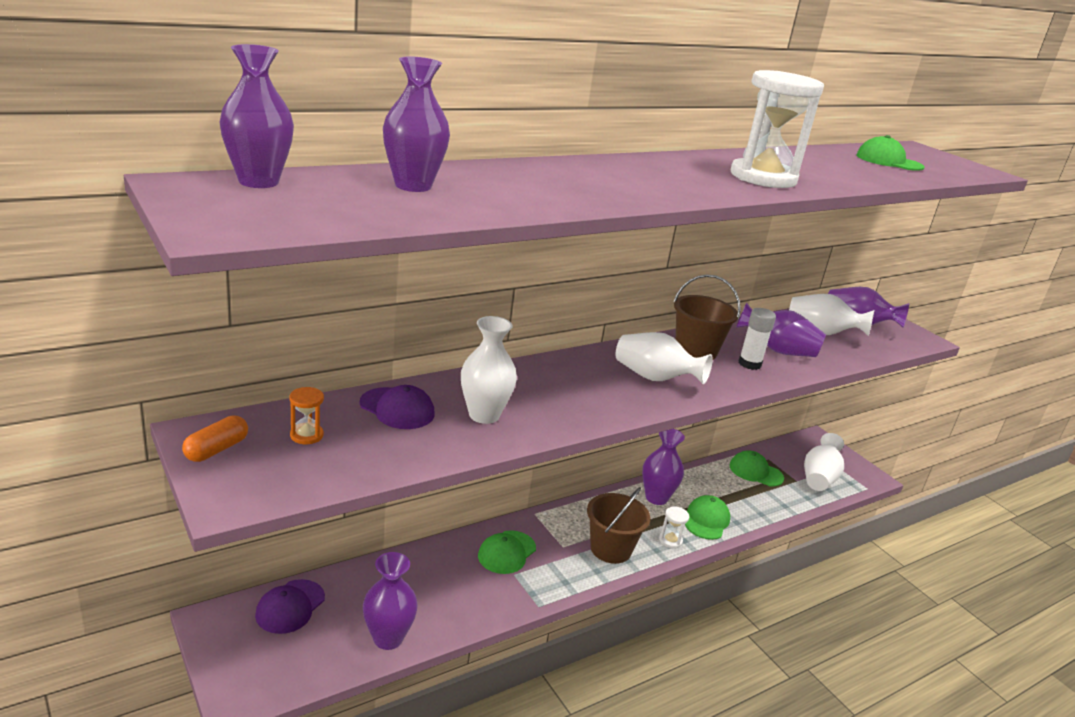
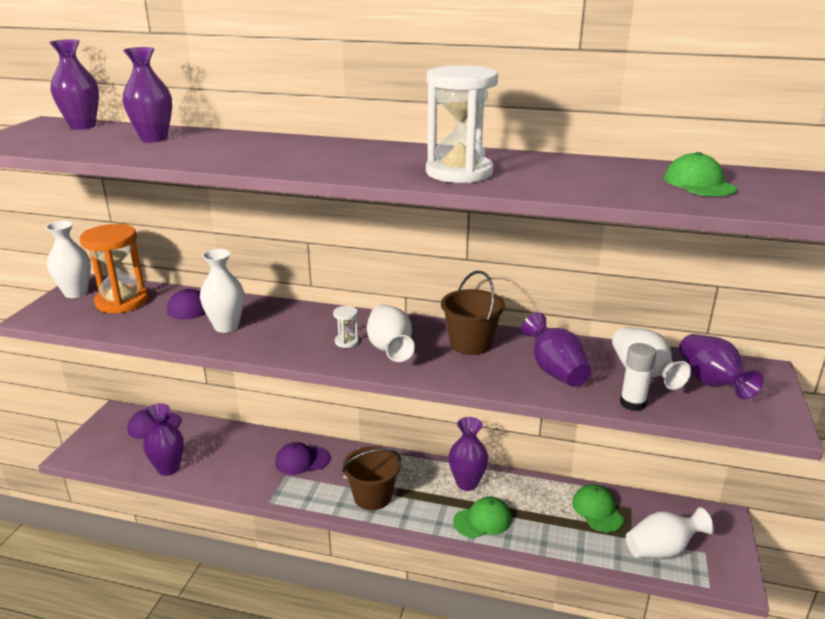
camera: 50 degrees right, 0 degrees up
orange capsule [182,416,248,462] -> white vase [46,221,91,298]
orange hourglass [289,387,324,444] -> orange hourglass [80,224,149,313], size x2.33
green cap [478,530,536,574] -> purple cap [275,442,330,475]
white hourglass [659,506,689,549] -> white hourglass moved to [333,306,359,348]
white glue stick [739,308,776,370] -> white glue stick moved to [620,343,656,411]

